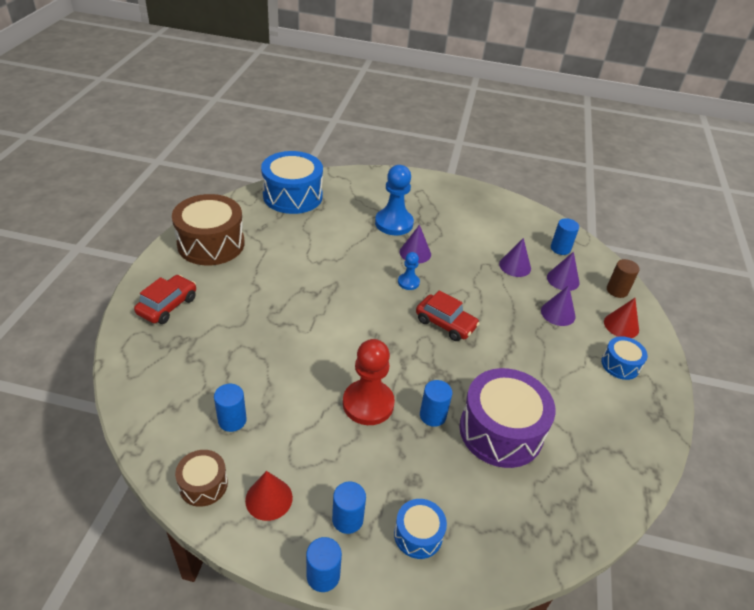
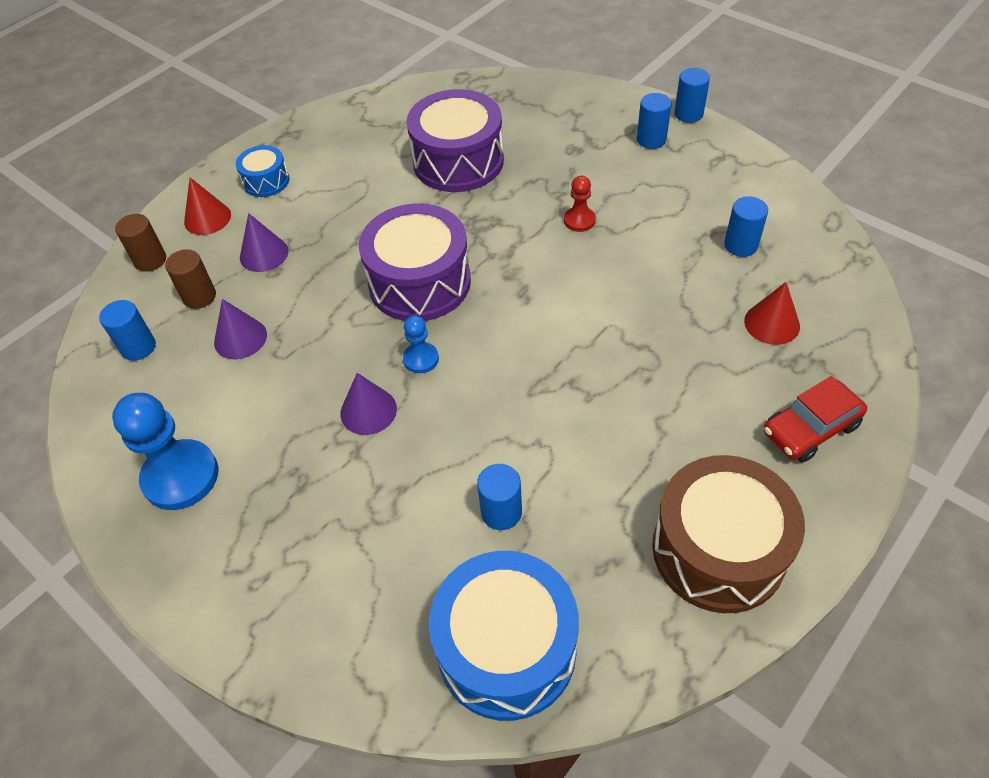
camera: 145 degrees left, 10 degrees up
brown drum [175,450,228,507] -> none
red cone [245,471,293,521] -> red cone moved to [744,282,800,345]
red pawn [343,339,395,425] -> red pawn [564,176,596,232], size x0.52
blue pawn [375,165,414,236] -> blue pawn moved to [112,393,218,510]
blue drum [394,499,447,559] -> none
red car [416,290,480,341] -> purple drum [359,203,471,321]
blue cylinder [420,380,452,427] -> blue cylinder moved to [477,464,522,530]
purple cone [547,252,580,291] -> brown cylinder [165,249,216,309]

